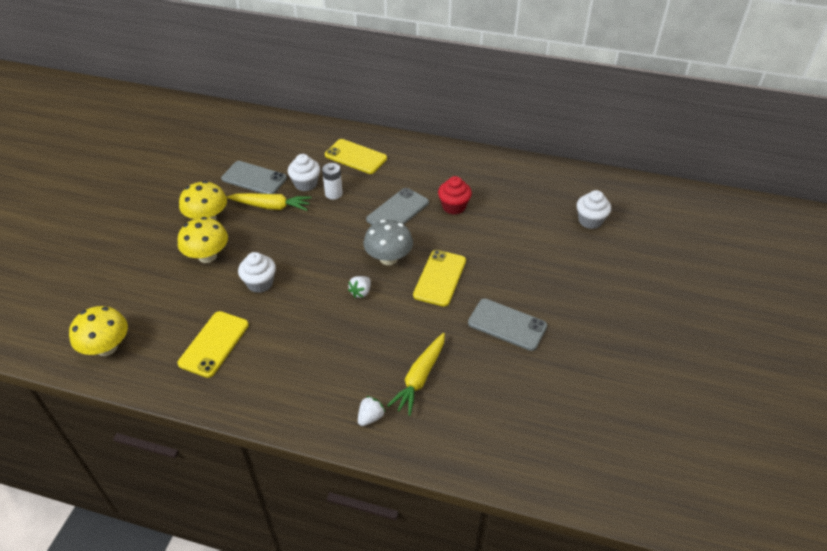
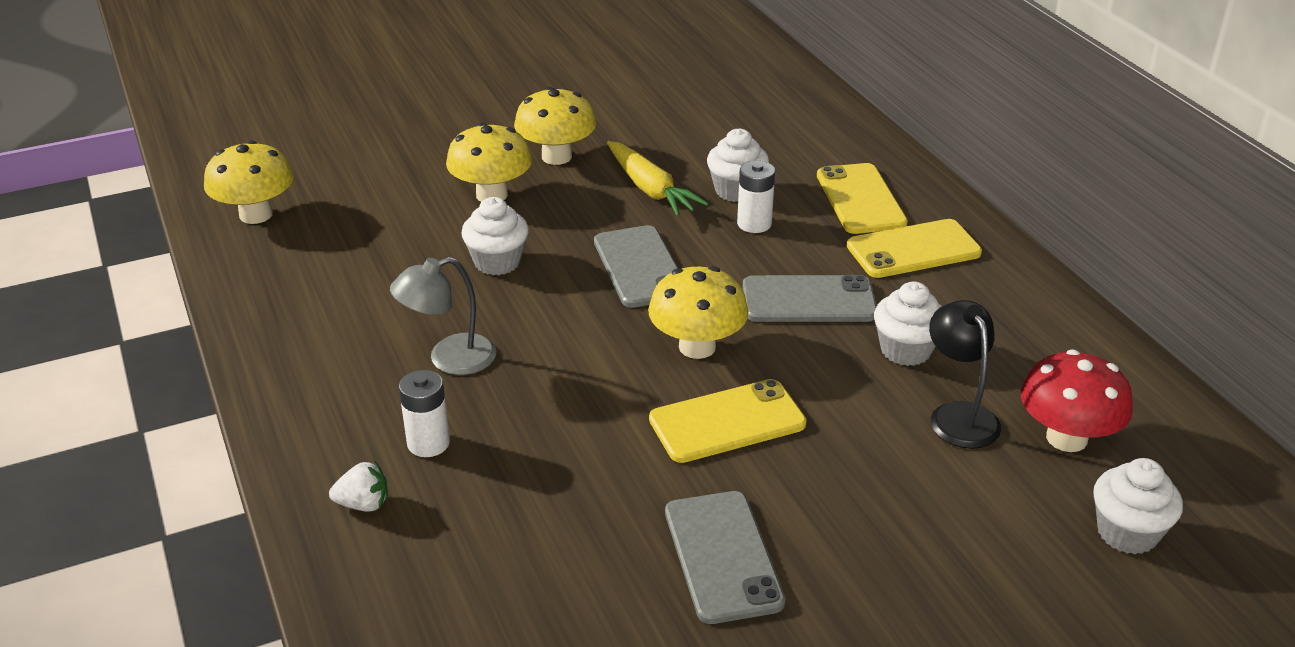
camera: 50 degrees right, 10 degrees down
yellow phone [178,311,249,378] -> yellow phone moved to [847,219,982,278]
grey phone [221,161,287,194] -> grey phone moved to [594,225,678,308]
white strawberry [348,276,371,298] -> none
grey mushroom [364,220,413,265] -> yellow mushroom [648,266,749,359]
yellow carrot [387,333,445,416] -> none
red cupcake [438,176,472,215] -> white cupcake [874,282,942,366]
none -> grey lamp [390,257,496,375]
none -> white battery [399,370,450,457]
none -> black lamp [929,300,1001,449]
none -> red mushroom [1021,349,1133,452]

